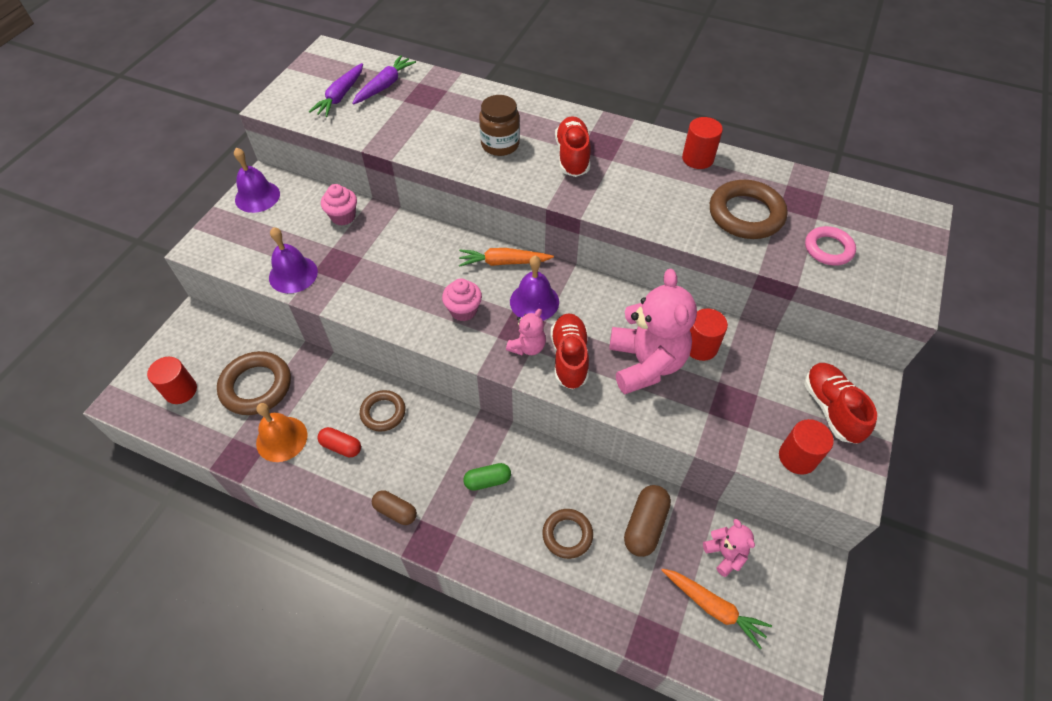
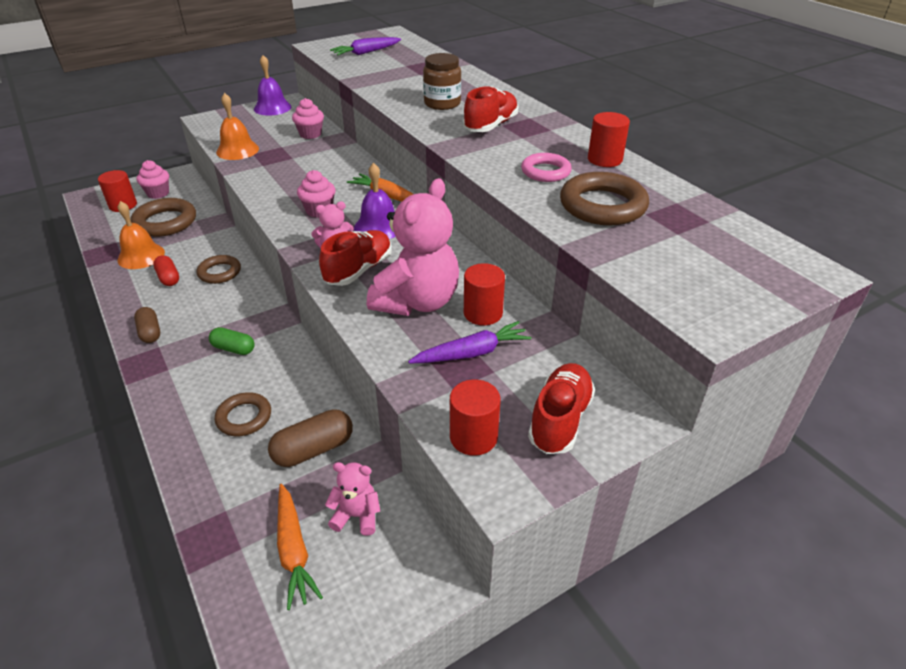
camera: 35 degrees right, 15 degrees down
purple bell [269,227,318,293] -> orange bell [216,93,259,160]
purple carrot [352,55,416,105] -> purple carrot moved to [408,321,531,363]
pink teddy bear [703,519,755,577] -> pink teddy bear turned 90 degrees counterclockwise [325,462,380,536]
pink ring [805,226,856,266] -> pink ring moved to [521,153,572,182]
none -> pink cupcake [137,160,169,199]

